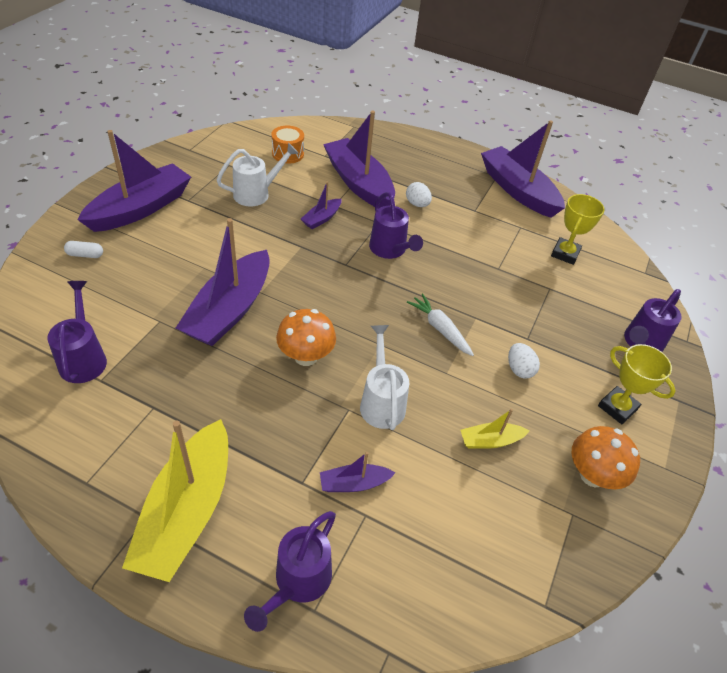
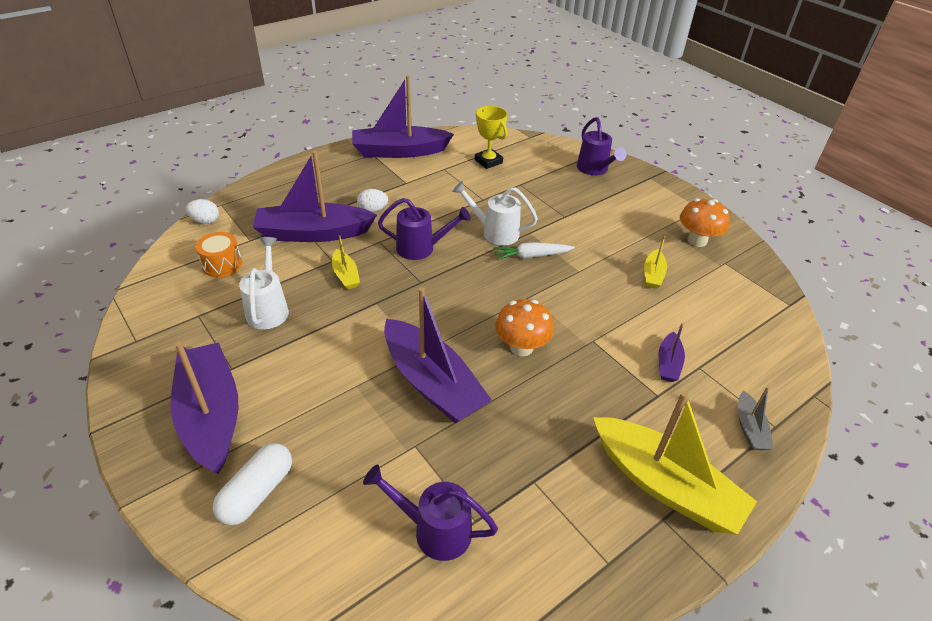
camera: 60 degrees left, 5 degrees down
white capsule [64,241,103,258] -> white capsule [213,443,292,525], size x1.82
purple watering can [244,511,336,632] -> grey boat [738,387,774,450]
purple boat [301,181,342,229] -> yellow boat [332,235,360,290]
white watering can [360,325,409,430] -> white watering can moved to [452,181,538,245]
white egg [508,343,540,379] -> white egg moved to [185,199,219,224]
yellow trophy [598,344,676,424] -> none

